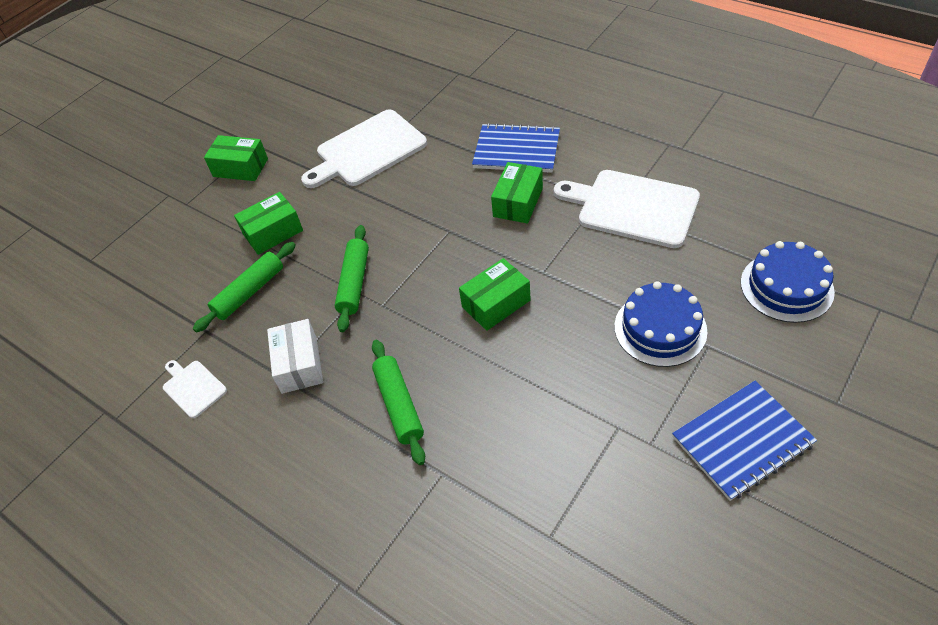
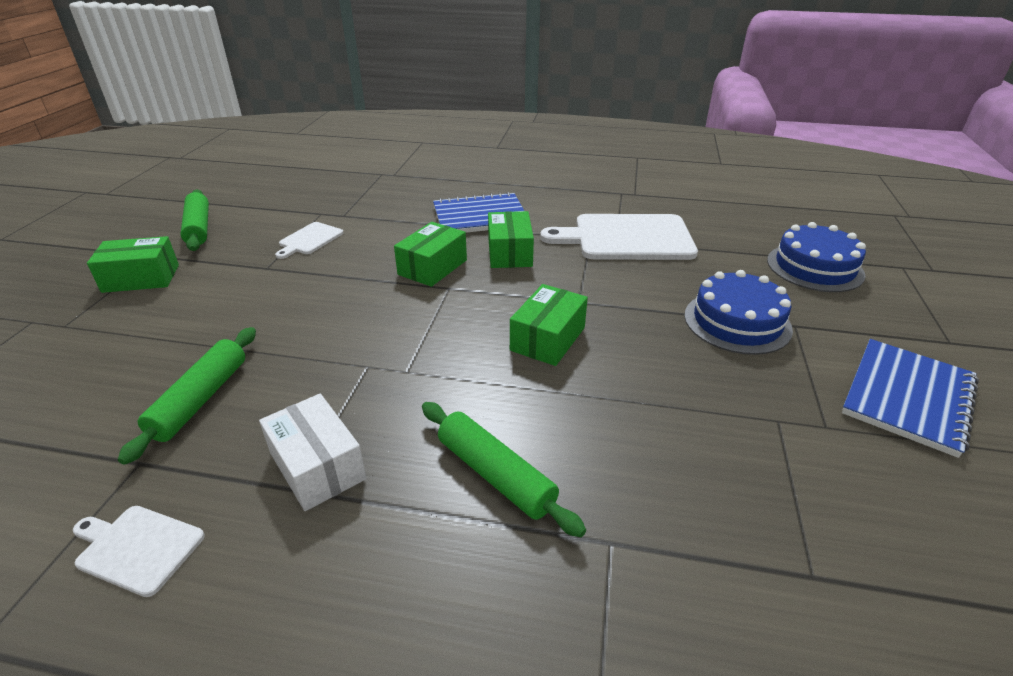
camera: 30 degrees left, 15 degrees down
green box [234,192,303,255] -> green box moved to [394,222,467,287]
white cutting board [301,109,427,188] -> white cutting board [275,222,344,259], size x0.48
green rolling pin [335,225,369,332] -> green rolling pin moved to [180,190,209,251]

